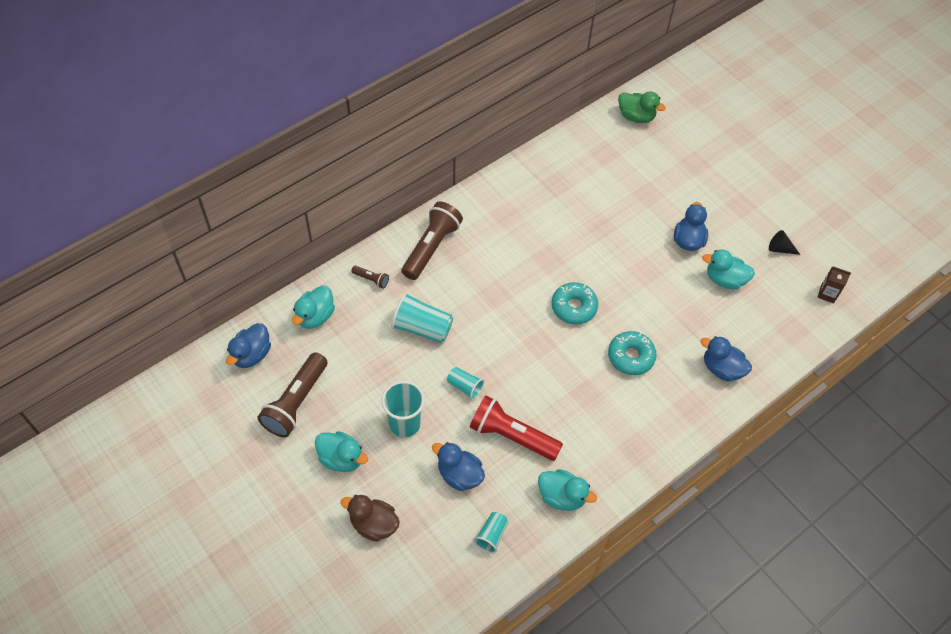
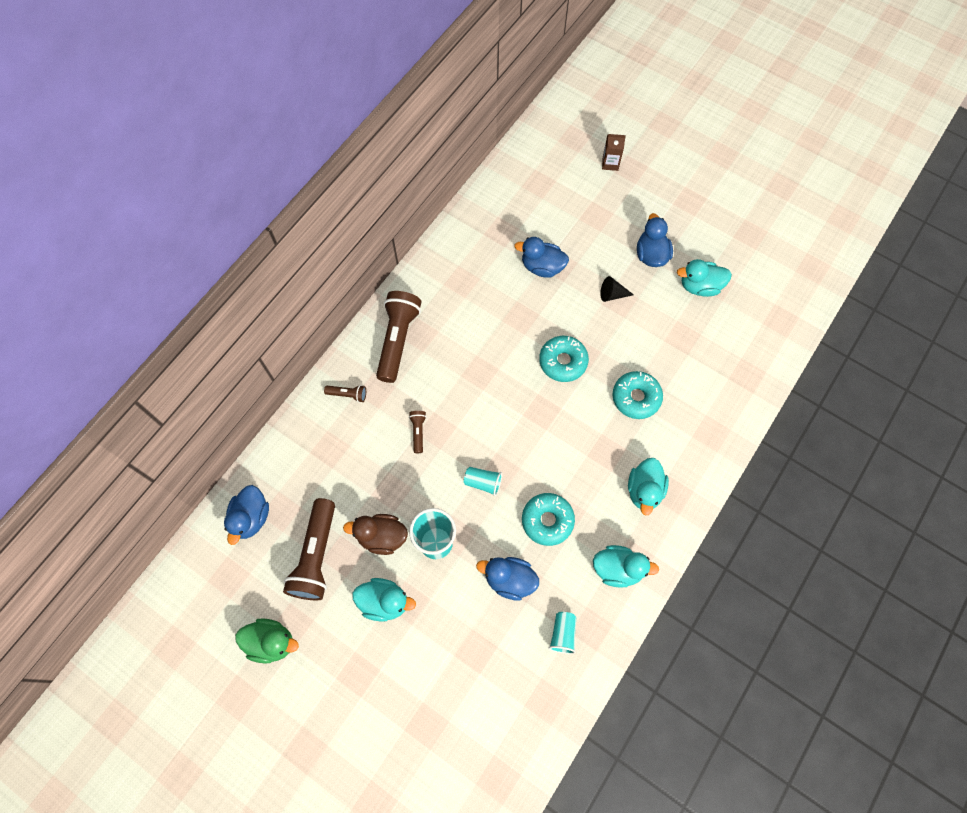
camera: 15 degrees left, 10 degrees up
turquoise duck [292,286,335,329] -> turquoise duck moved to [628,458,669,515]
brown duck [340,495,400,542] -> brown duck moved to [343,514,408,555]
turquoise cup [391,292,453,343] -> brown flashlight [409,411,426,453]
red flashlight [470,395,563,461] -> turquoise donut [522,493,575,546]
green duck [618,91,666,123] -> green duck moved to [235,618,299,663]
blue duck [701,336,752,382] -> blue duck moved to [514,237,569,278]
black cone [769,230,800,255] -> black cone moved to [600,276,634,302]
brown carton [818,266,851,303] -> brown carton moved to [602,134,626,171]

